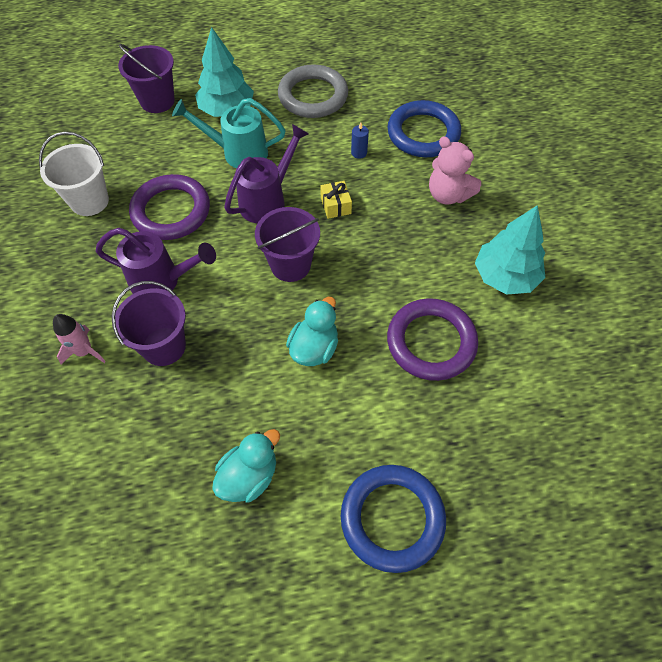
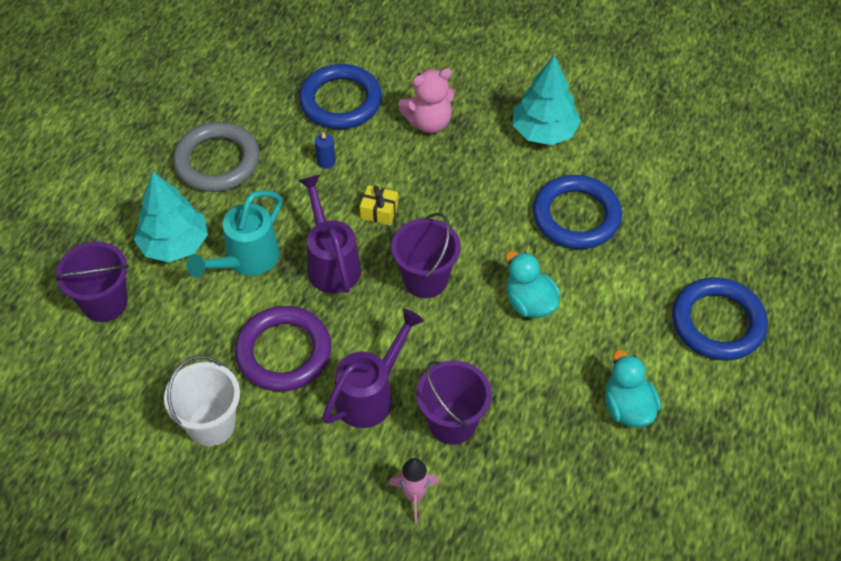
camera: 60 degrees left, 5 degrees down
purple ring [387,298,478,381] -> blue ring [533,175,622,249]

